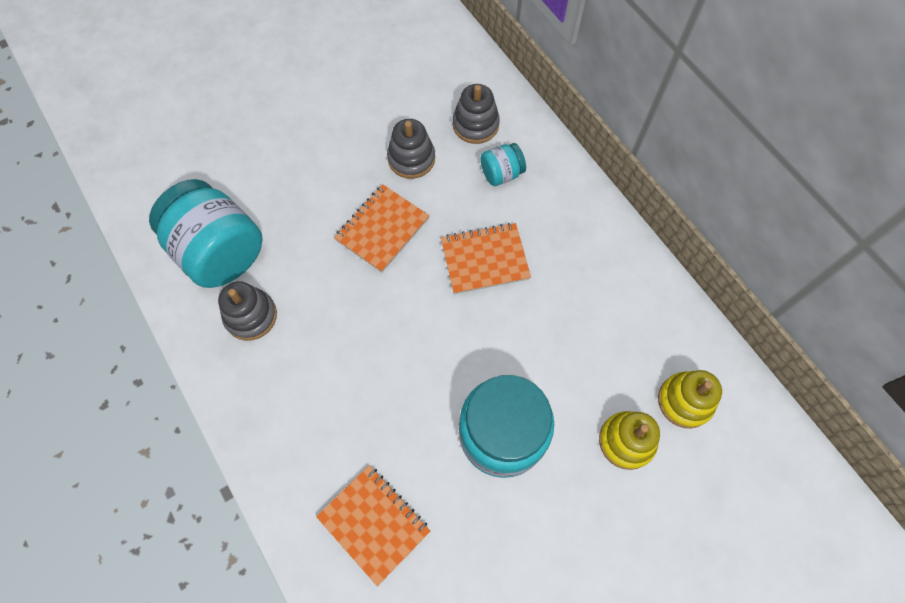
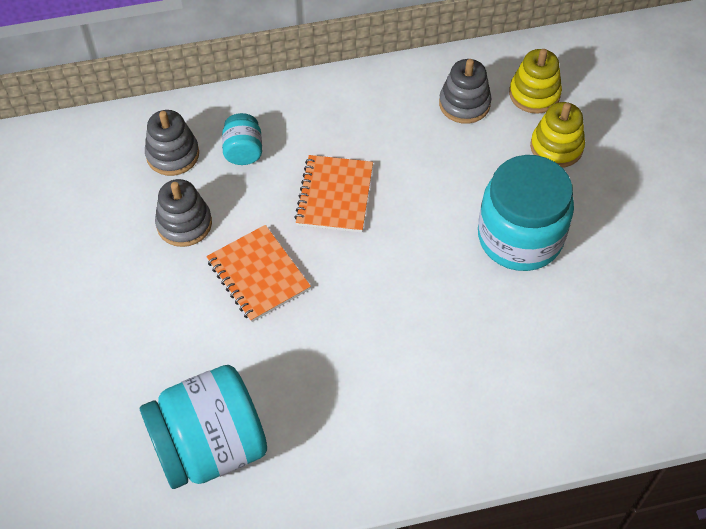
camera: 70 degrees left, 10 degrees down
grey stacking toy [218,281,277,341] -> grey stacking toy moved to [439,59,491,124]
orange notebook [316,465,430,586] -> none

